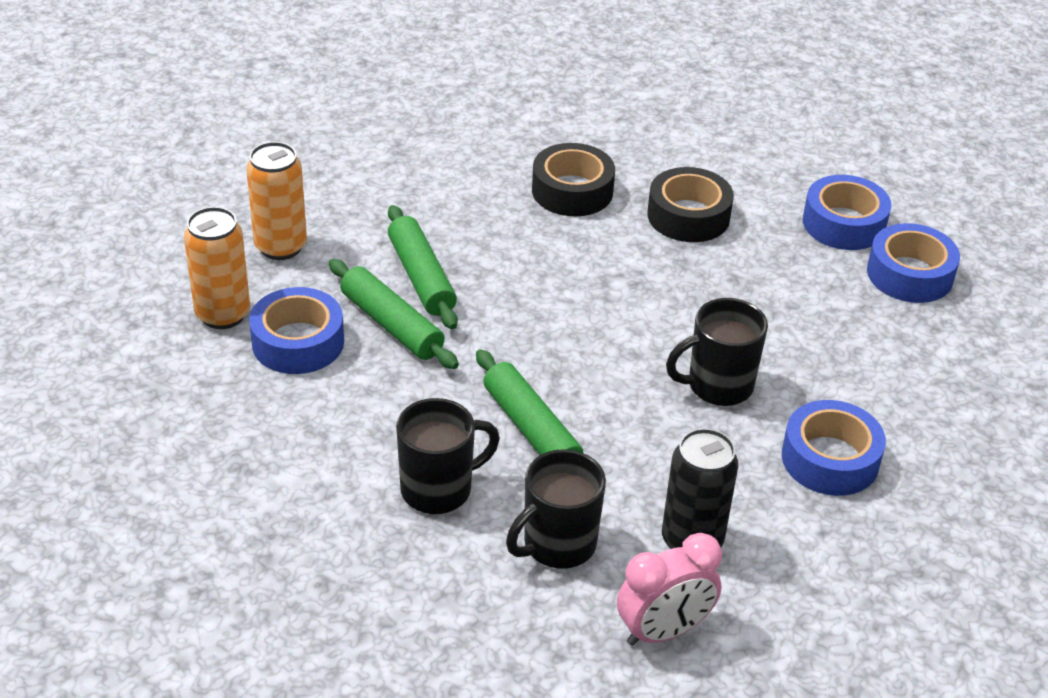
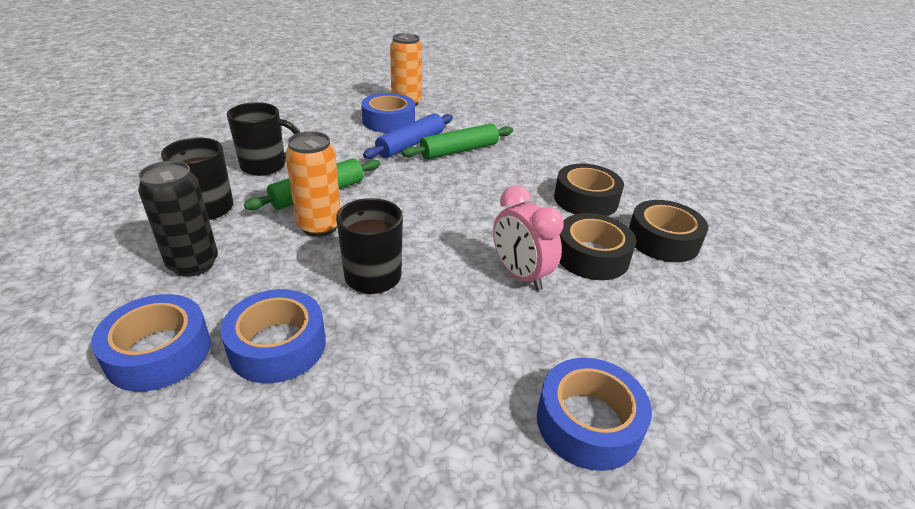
camera: 80 degrees right, 5 degrees down
orange can [246,142,307,260] -> orange can moved to [285,131,341,237]
green rolling pin [329,259,459,369] -> blue rolling pin [363,113,453,159]
black mug [396,398,500,514] -> black mug turned 60 degrees counterclockwise [227,102,300,176]
pink clock [617,533,722,646] -> pink clock moved to [493,186,564,291]
blue tape [803,175,891,250] -> blue tape moved to [91,294,211,392]
none -> black tape [629,200,708,262]

